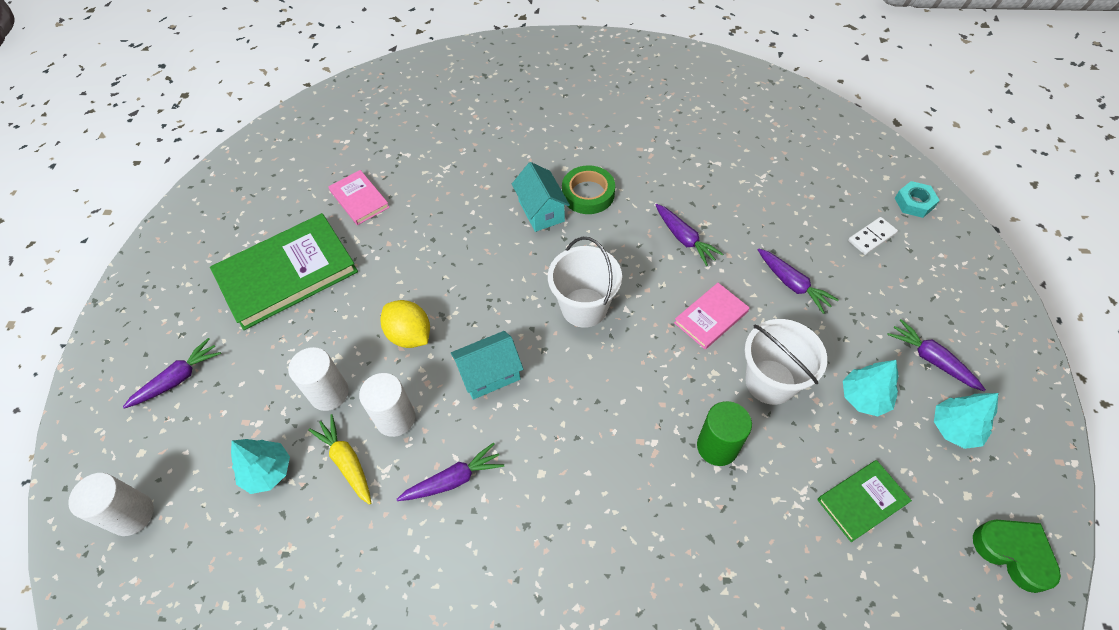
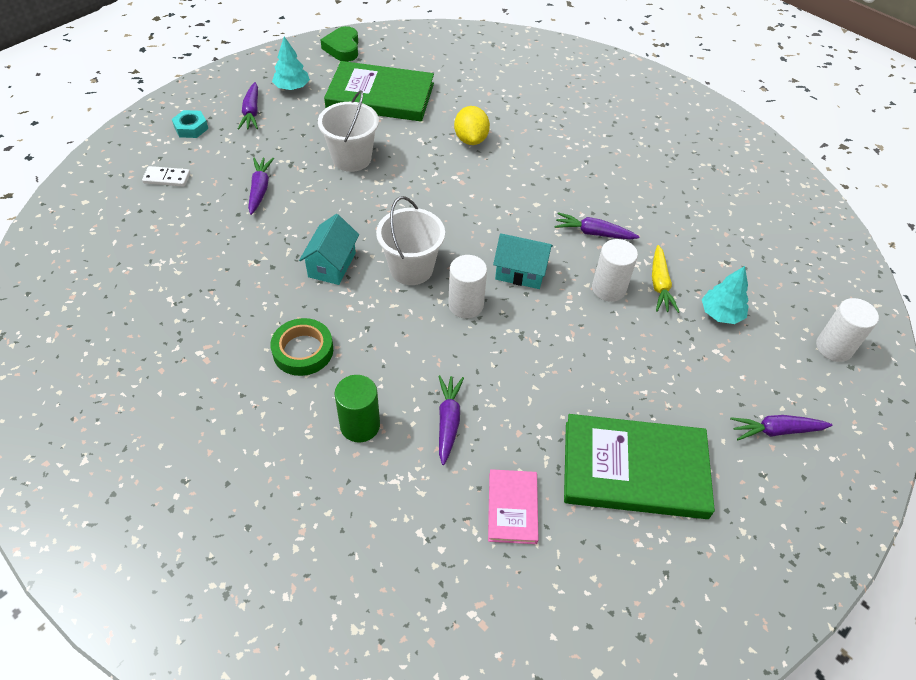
camera: 145 degrees left, 5 degrees down
white cylinder [288,347,349,411] -> white cylinder moved to [448,255,487,318]
yellow lemon [381,300,430,348] -> yellow lemon moved to [454,106,490,145]
turquoise house [512,162,570,232] -> turquoise house moved to [299,214,359,285]
purple carrot [656,204,723,266] -> purple carrot moved to [438,375,464,465]
pink book [674,283,750,349] -> none
green cylinder [697,401,752,466] -> green cylinder moved to [335,375,380,442]
green book [817,460,912,542] -> green book [324,61,434,122], size x1.98
turquoise tree [843,360,899,416] -> none
turquoise nut [895,181,940,218] -> turquoise nut moved to [172,110,208,138]

